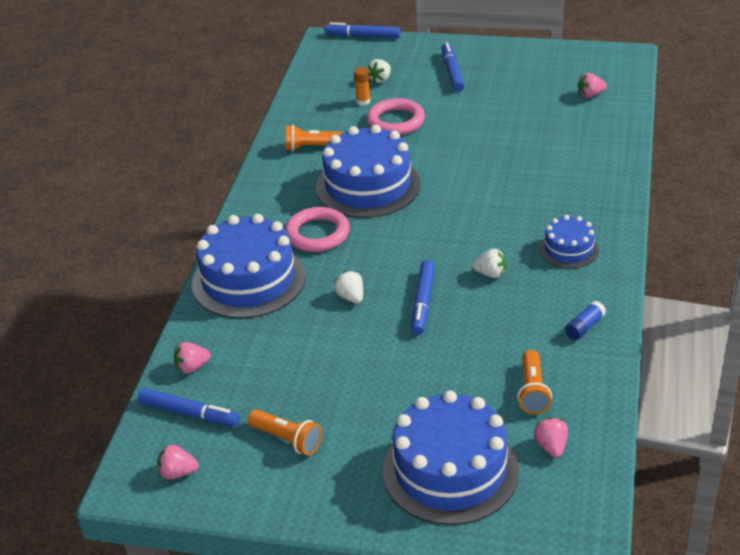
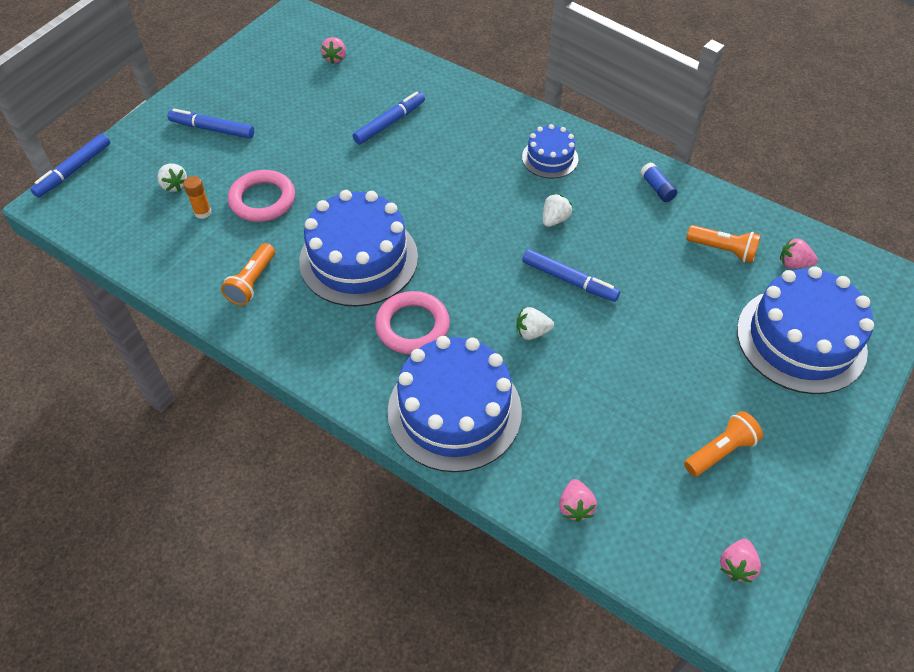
camera: 70 degrees left, 15 degrees up
blue marker [138,388,240,427] -> blue marker moved to [353,92,425,144]

